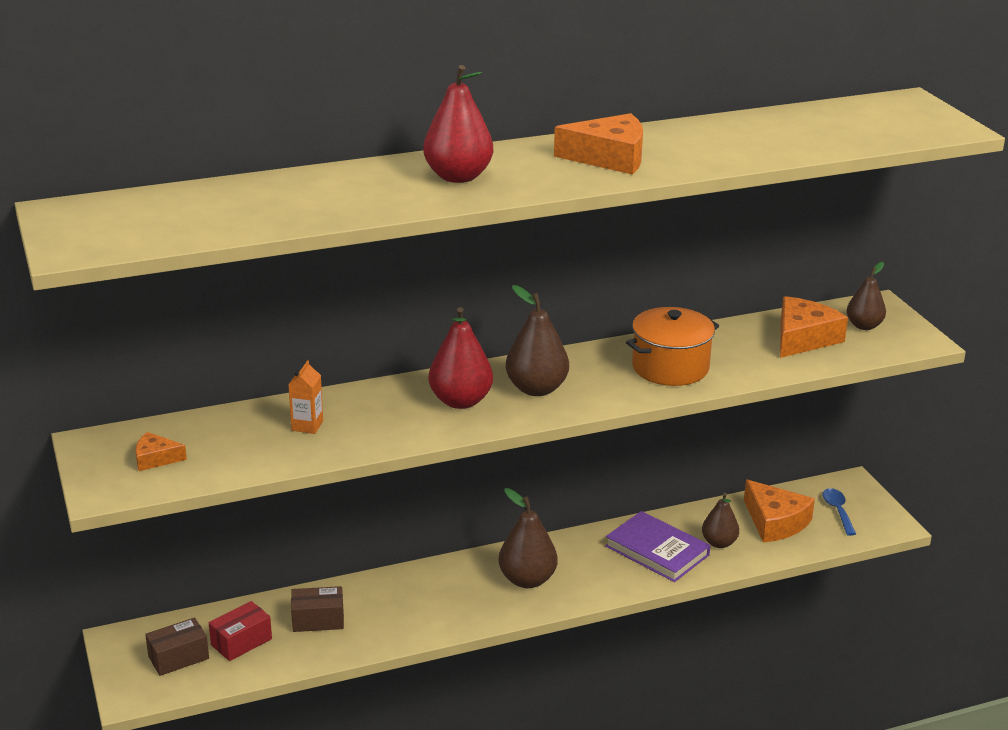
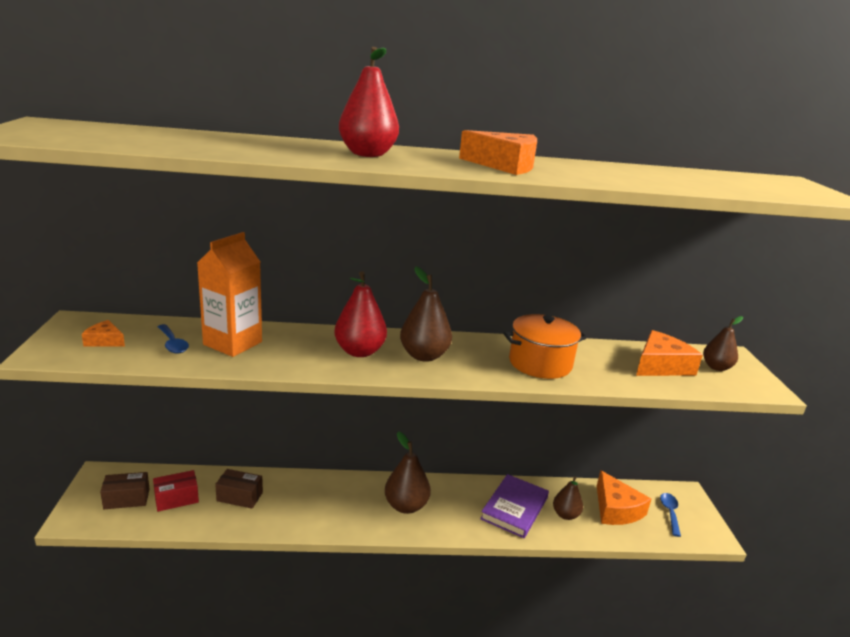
camera: 15 degrees right, 5 degrees down
orange carton [288,360,323,434] -> orange carton [197,232,262,357], size x2.05
purple book [605,511,710,582] -> purple book turned 60 degrees clockwise [480,474,549,538]
none -> blue spoon [157,324,189,354]

